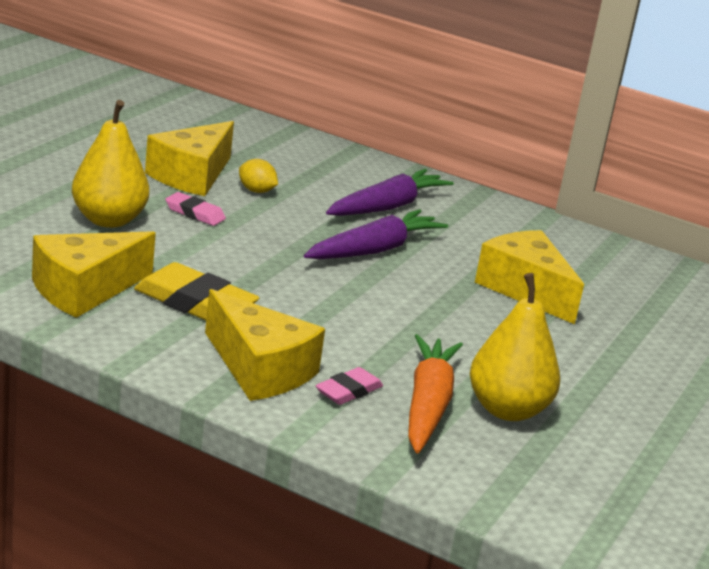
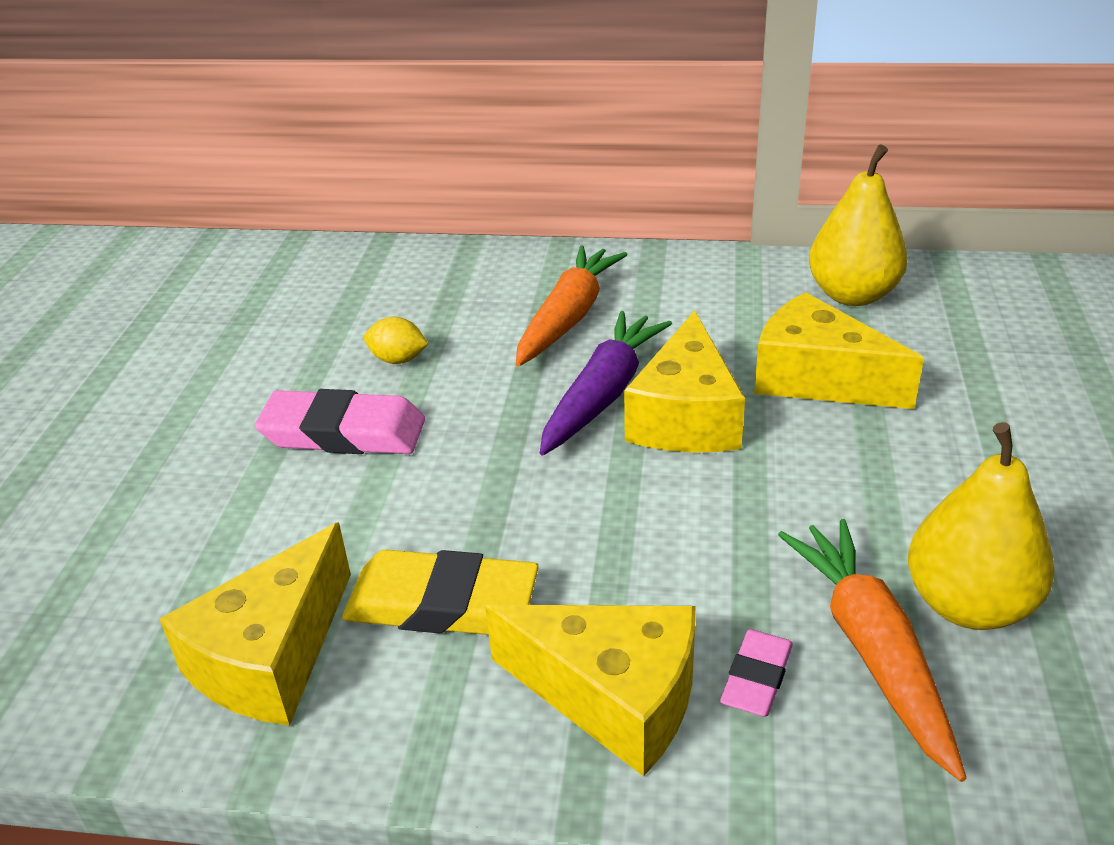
camera: 15 degrees left, 10 degrees up
yellow pear [72,100,149,228] -> yellow pear moved to [809,144,908,306]
yellow cheese [145,121,234,196] -> yellow cheese moved to [624,310,745,453]
pink eraser [165,192,226,226] -> pink eraser [255,389,425,454], size x1.81
purple carrot [326,169,454,216] -> orange carrot [516,245,628,367]

